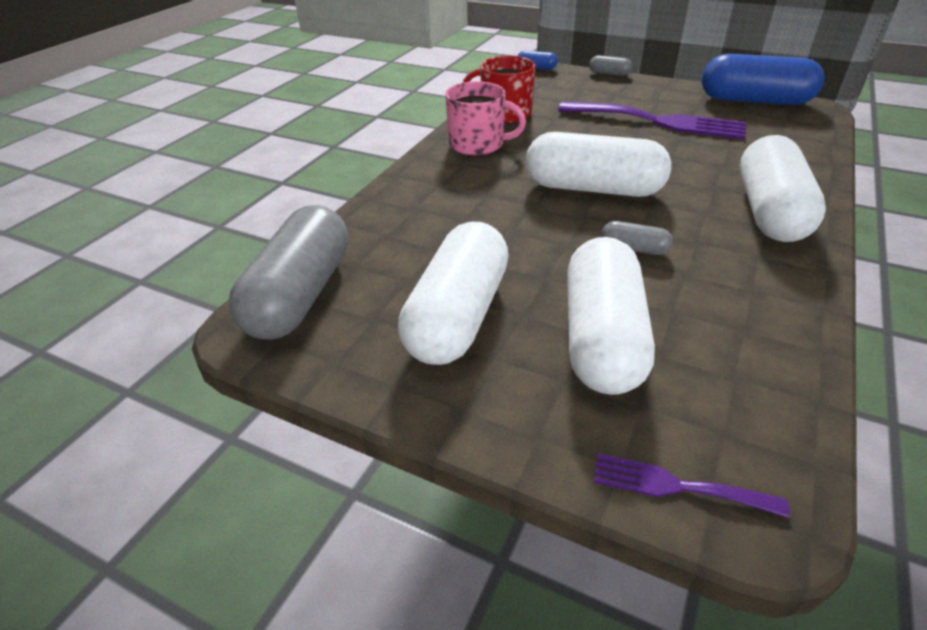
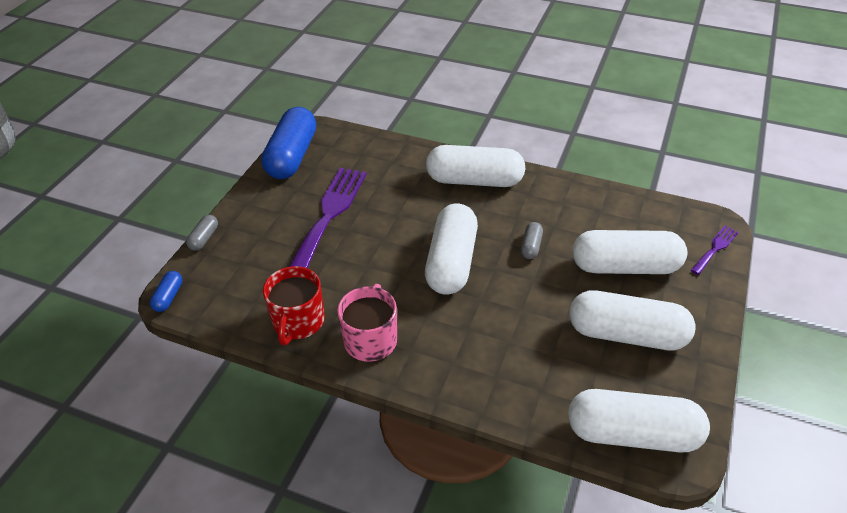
camera: 95 degrees left, 5 degrees up
grey capsule [229,205,348,340] -> white capsule [568,389,710,453]
purple fork [594,453,790,518] -> purple fork turned 150 degrees counterclockwise [691,226,739,275]

